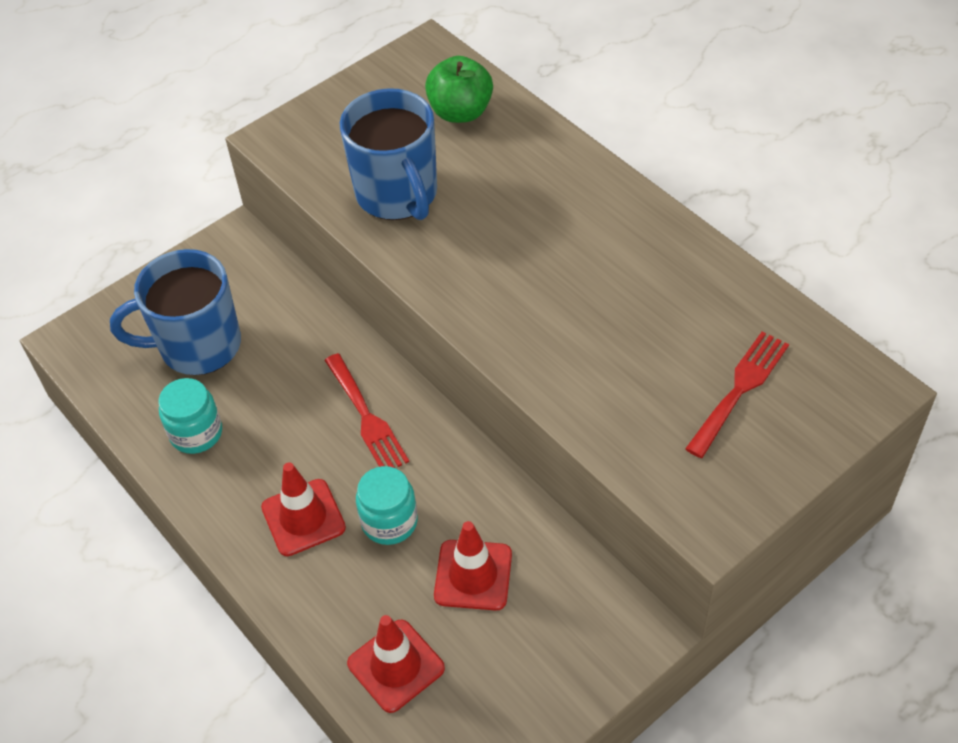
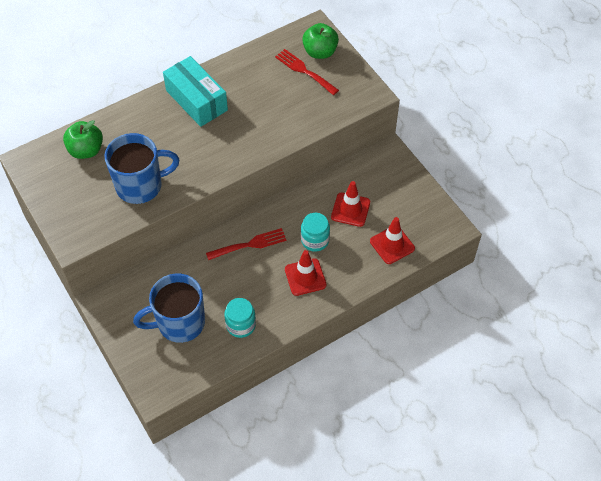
camera: 85 degrees left, 5 degrees up
blue mug [110,249,241,375] -> blue mug turned 75 degrees clockwise [133,273,205,343]
none -> turquoise box [163,56,228,127]
none -> green apple [302,23,339,59]

